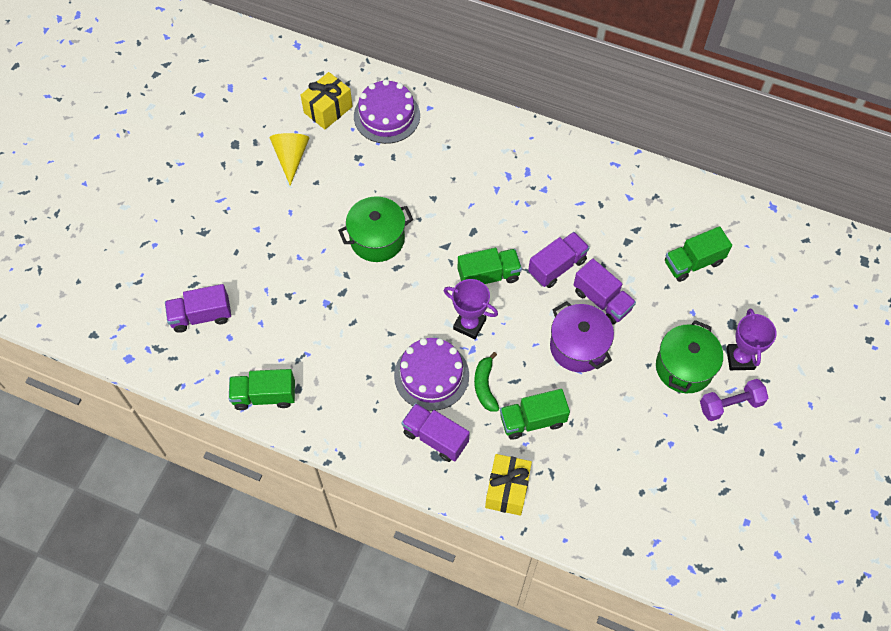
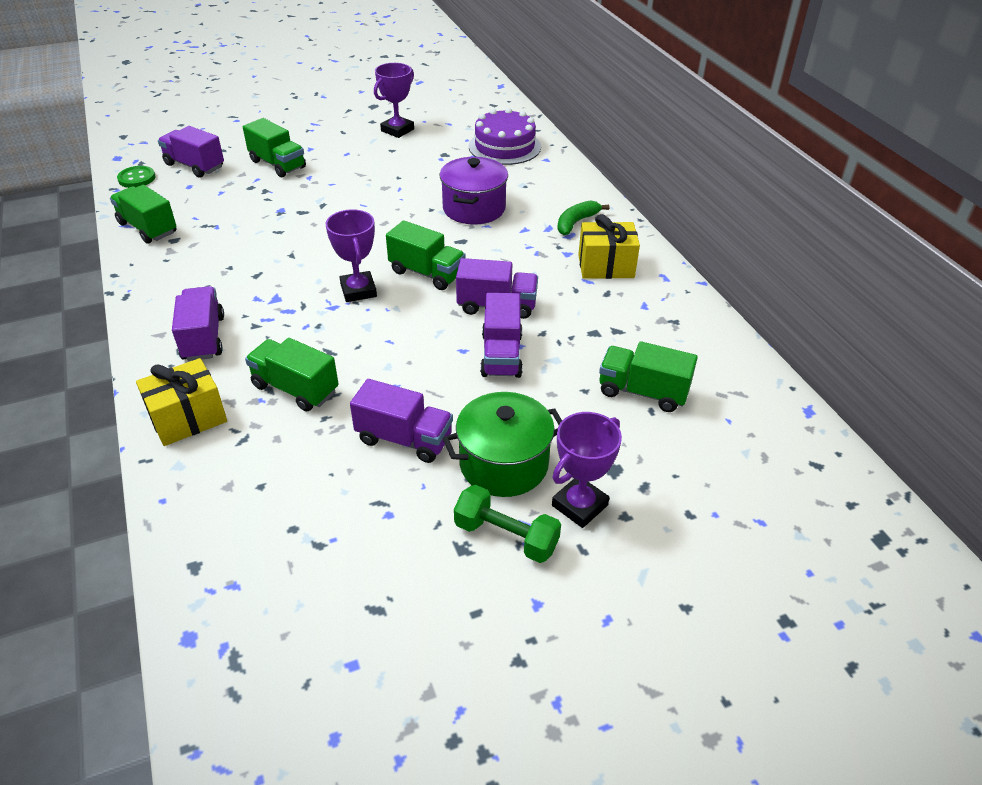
camera: 45 degrees right, 20 degrees down
yellow cone [270,133,309,185] -> purple trophy [374,63,414,138]
yellow gift [301,72,353,129] -> yellow gift moved to [578,214,640,279]
green pot [338,196,413,262] -> none
purple cake [394,338,469,411] -> none
green banana [474,352,500,412] -> green banana moved to [557,200,610,235]
purple pot [550,301,614,372] -> purple pot moved to [440,157,508,225]
purple dumbbell [700,379,768,421] -> green dumbbell [454,485,561,563]
none -> green button [117,166,155,188]
none -> green truck [243,118,306,177]
none -> purple truck [350,379,453,463]

